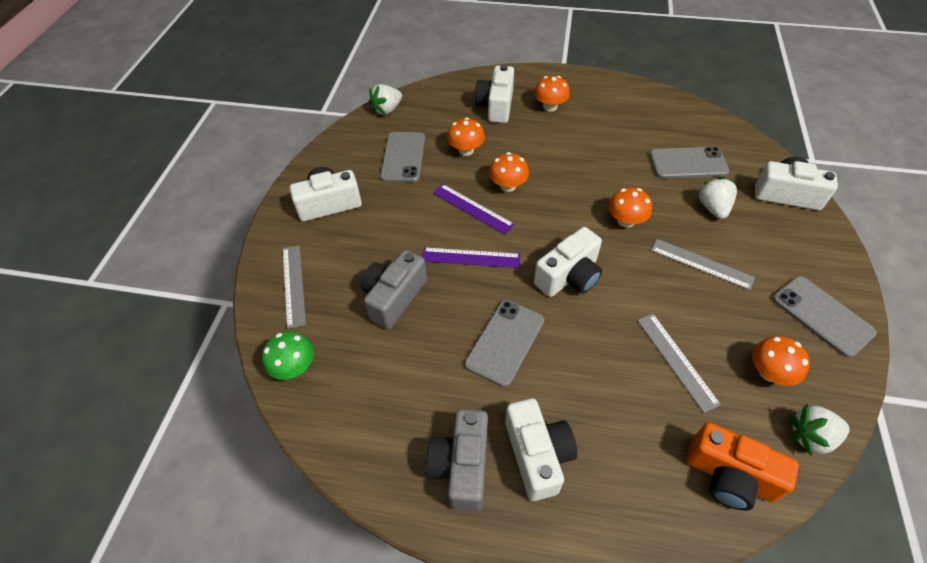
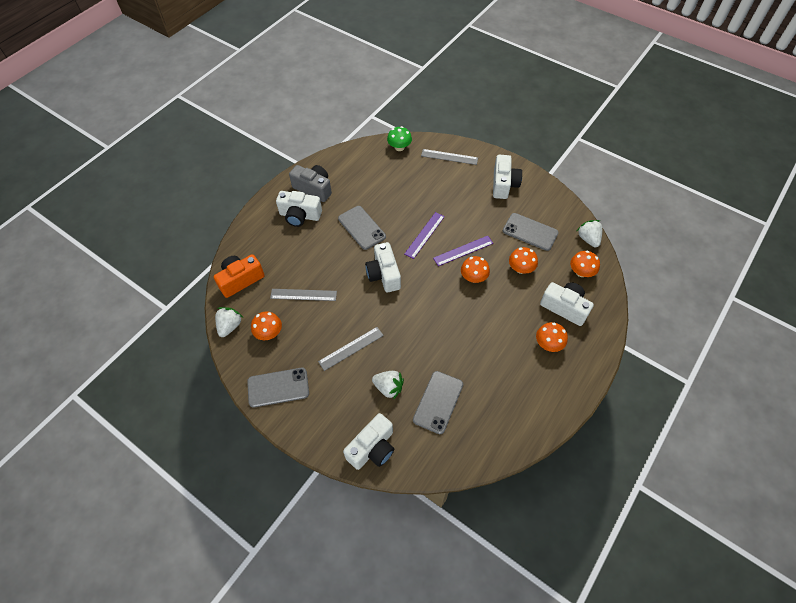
camera: 115 degrees right, 5 degrees up
grey camera [361,250,427,329] -> none
orange mushroom [609,187,652,228] -> orange mushroom moved to [570,251,600,277]

